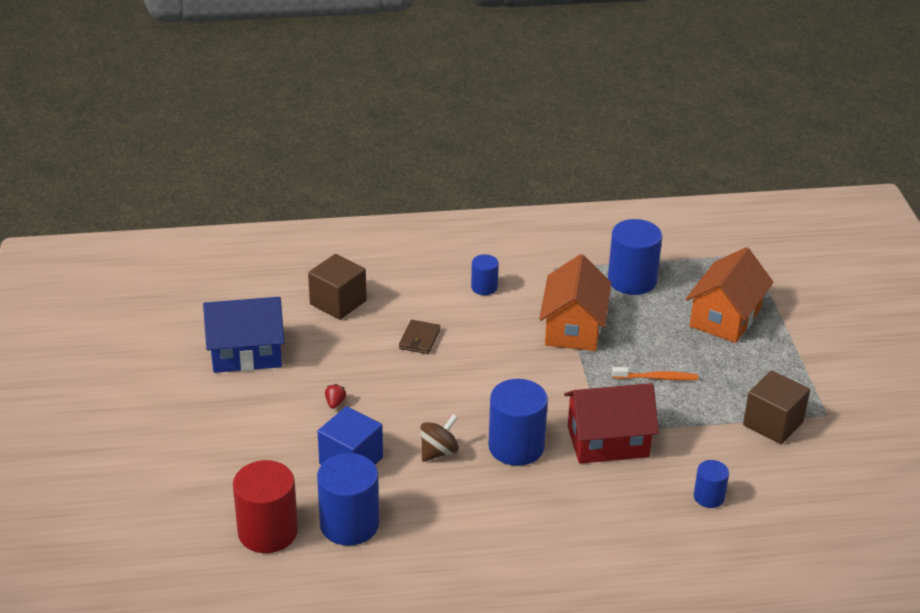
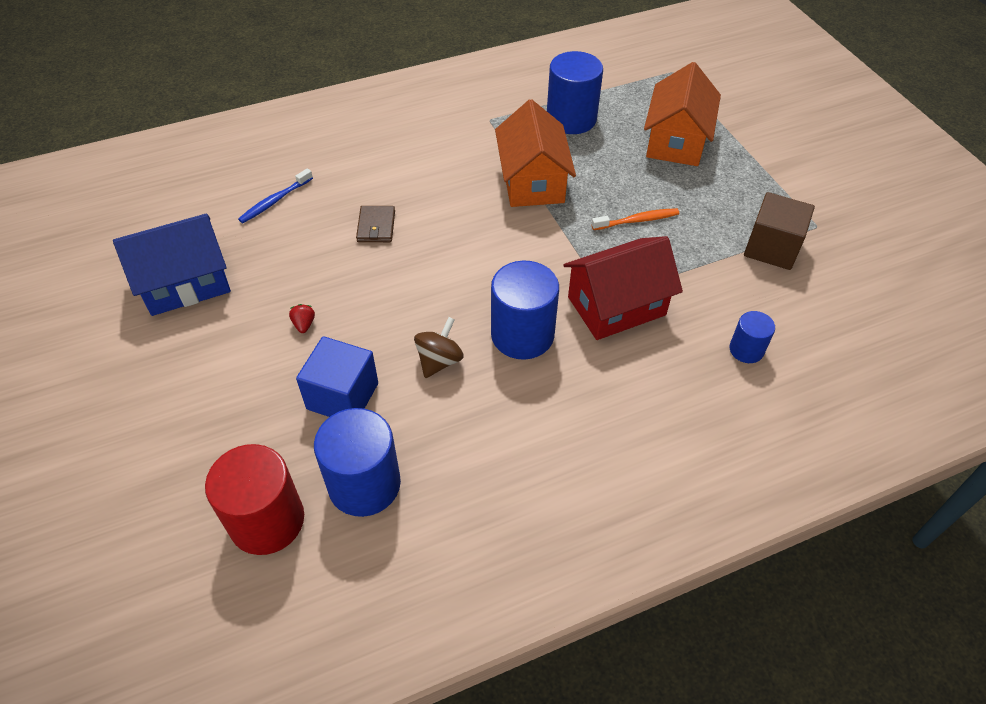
camera: 15 degrees left, 15 degrees up
brown cube [308,254,367,320] -> blue toothbrush [238,168,313,223]
blue cylinder [471,254,499,295] -> none

